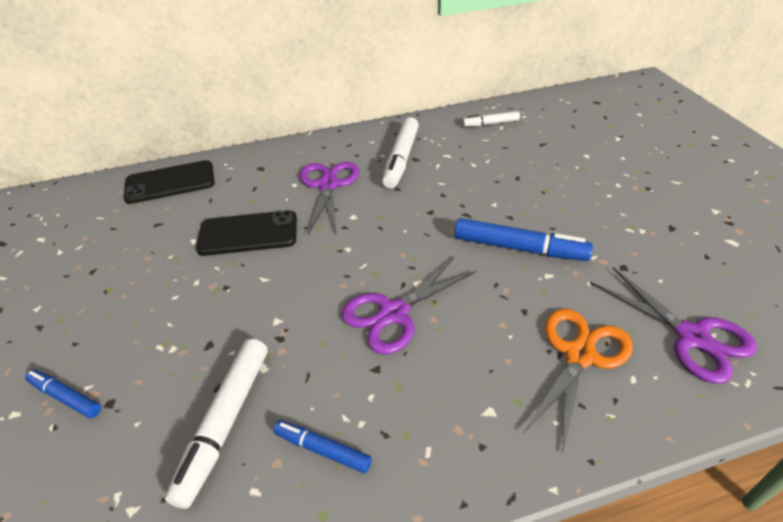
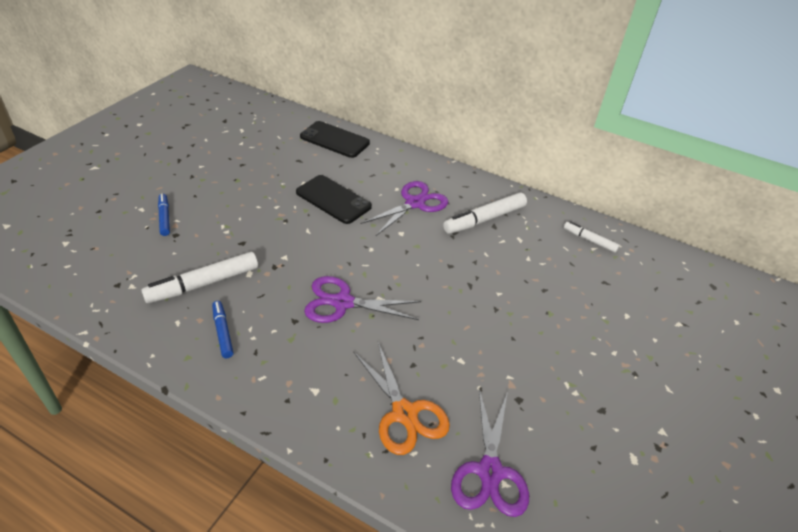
camera: 40 degrees right, 0 degrees up
blue marker [455,218,593,261] -> none
orange scissors [523,309,633,454] -> orange scissors turned 75 degrees clockwise [353,342,450,455]

